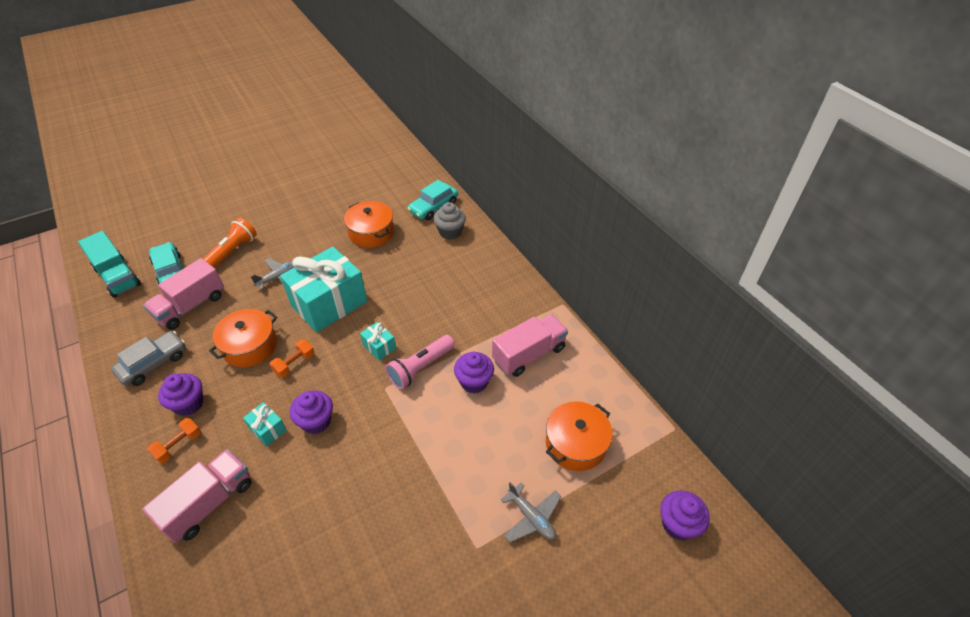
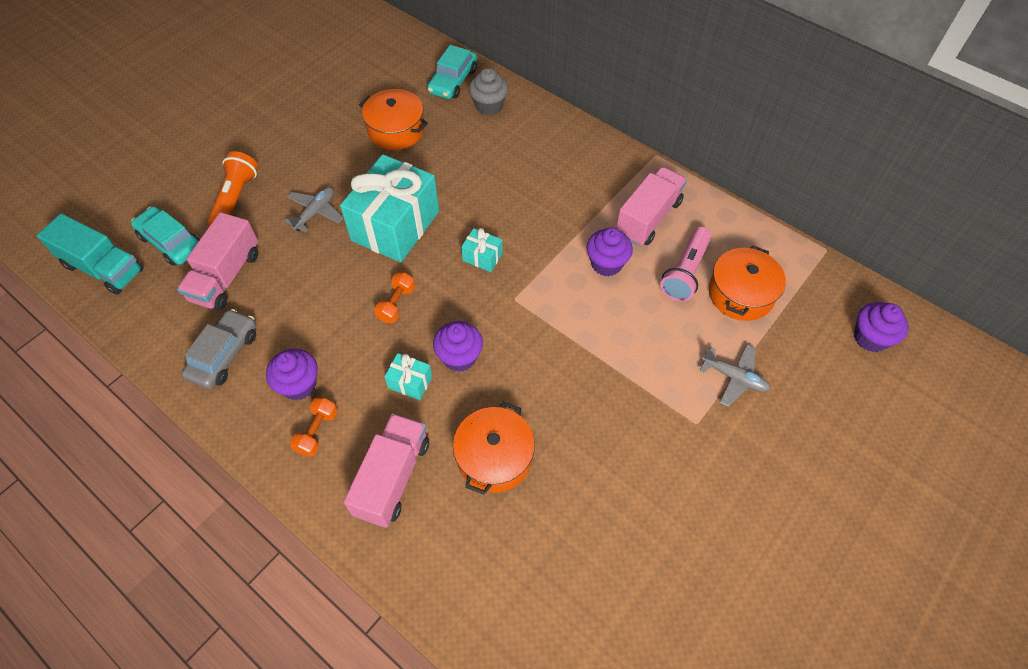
camera: 20 degrees left, 10 degrees up
orange pot [209,309,277,367] -> orange pot moved to [453,402,535,495]
pink flashlight [385,335,455,389] -> pink flashlight moved to [660,227,712,301]

